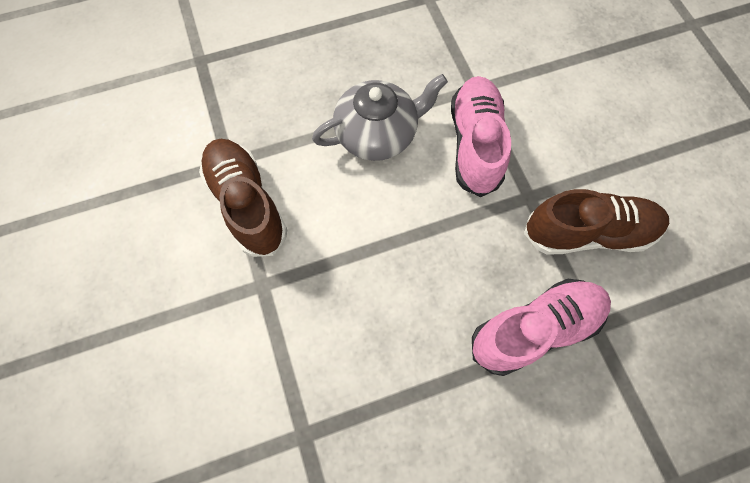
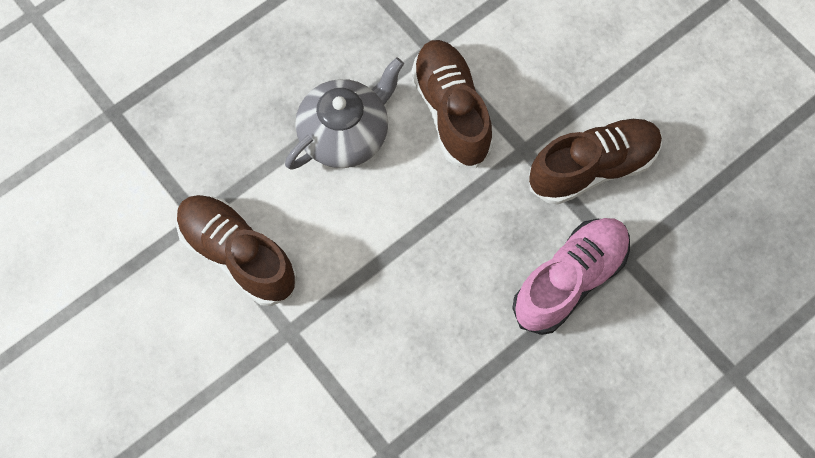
camera: 20 degrees left, 0 degrees up
pink shoe [451,76,511,197] -> brown shoe [411,40,493,168]

